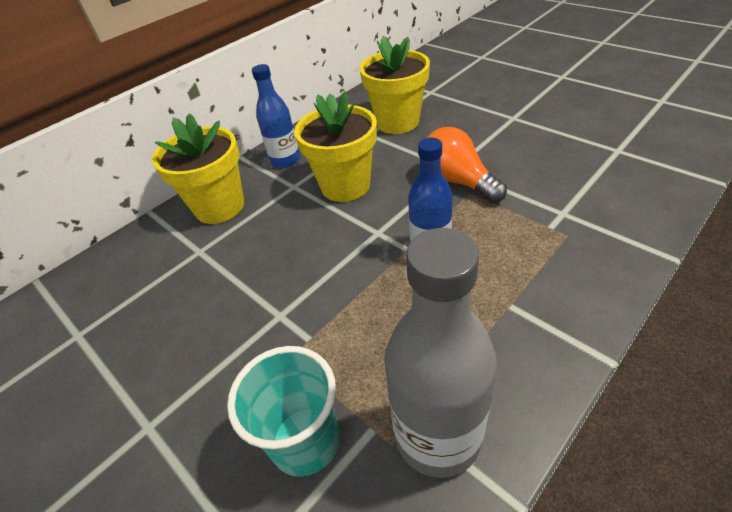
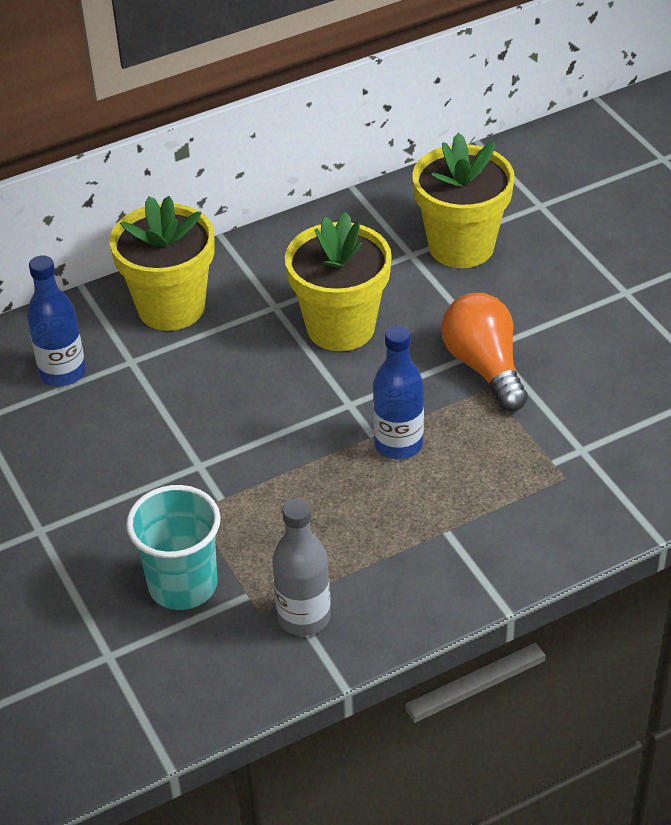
camera: 15 degrees right, 0 degrees up
blue bottle [252,64,300,168] -> blue bottle moved to [27,255,86,386]
grey bottle [384,228,497,478] -> grey bottle [272,499,331,636], size x0.64

